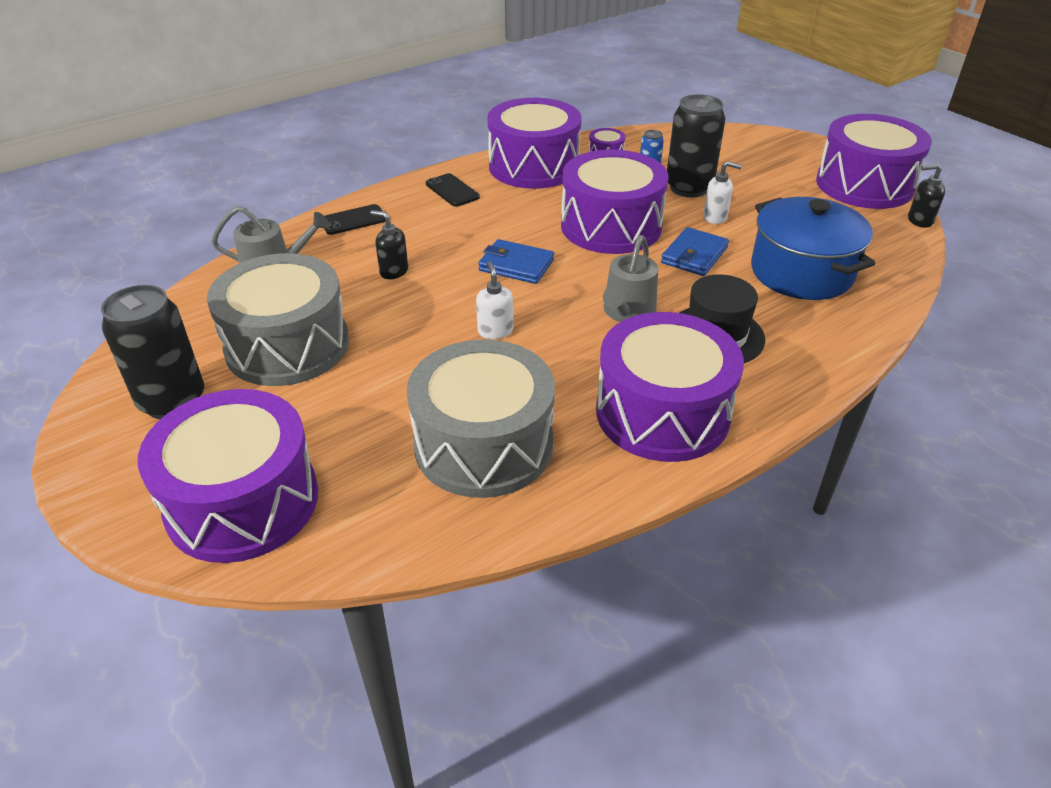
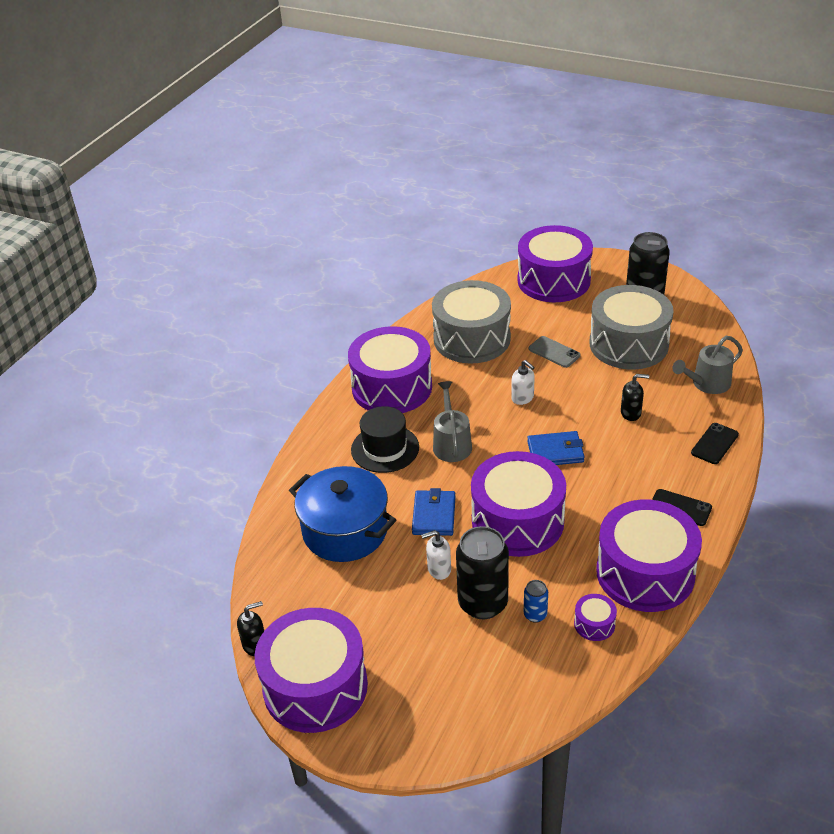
camera: 155 degrees right, 0 degrees up
none -> grey phone [529,336,580,368]

